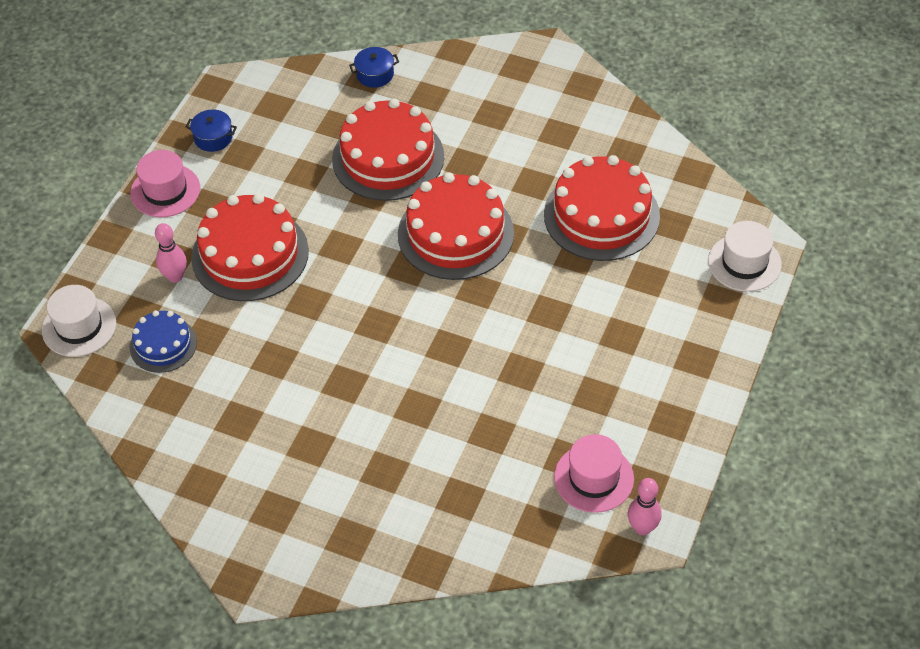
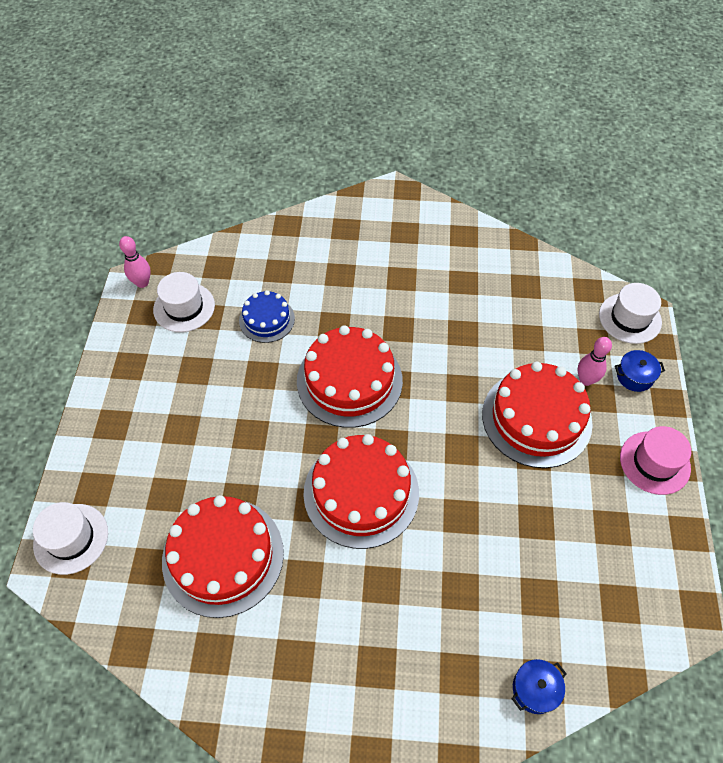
camera: 160 degrees right, 5 degrees up
blue cake [130,310,197,373] -> blue cake moved to [239,290,295,343]
blue pot [186,109,237,152] -> blue pot moved to [615,350,665,392]
red cake [332,98,444,201] -> red cake moved to [297,325,403,428]
pink hat [554,434,634,513] -> white hat [153,272,215,332]

